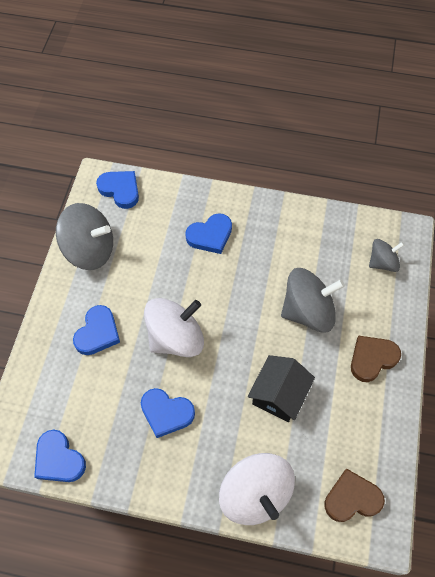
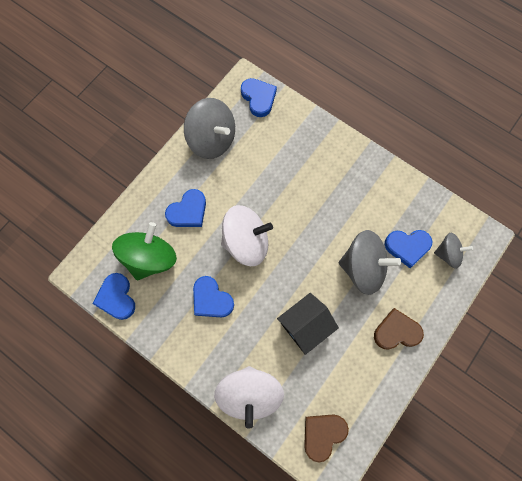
camera: 25 degrees right, 10 degrees up
blue heart [185,213,232,254] -> blue heart moved to [385,230,432,268]
brown heart [324,468,385,522] -> brown heart turned 60 degrees counterclockwise [304,414,349,462]
none -> green spinning top [112,222,177,280]

